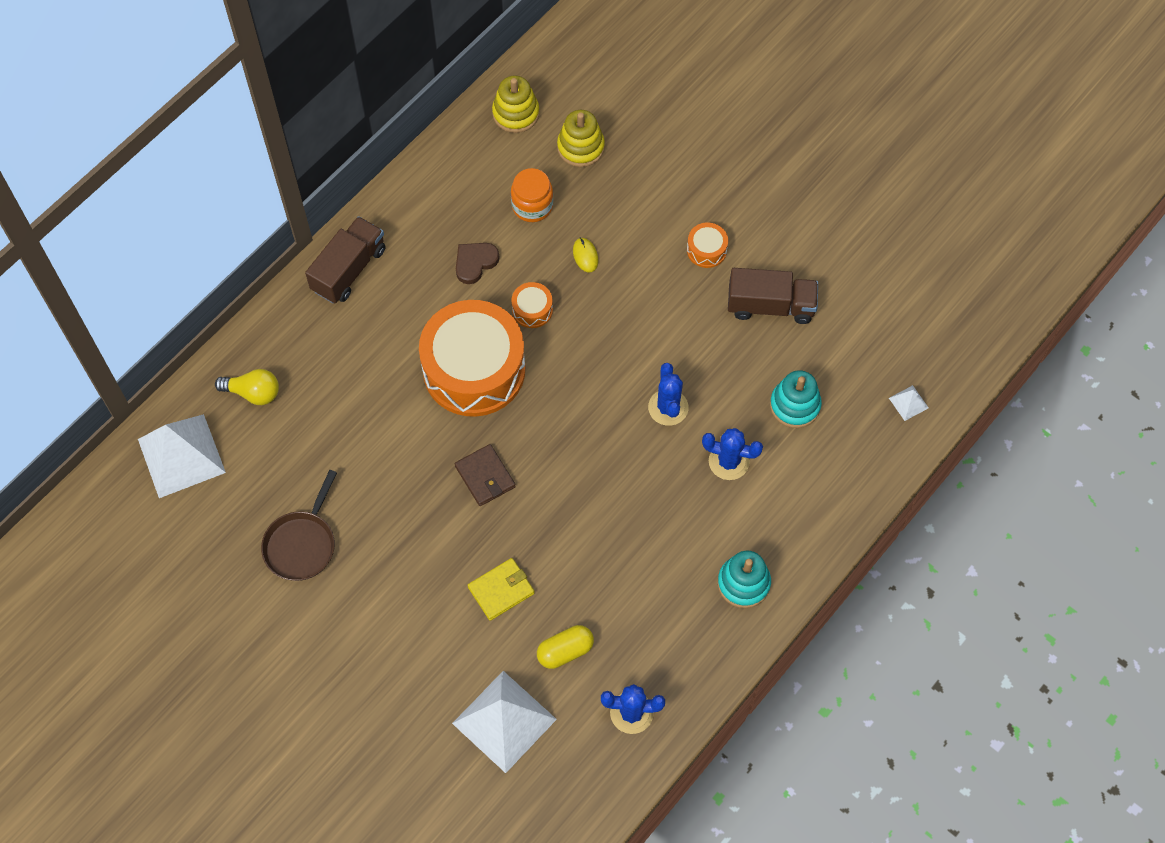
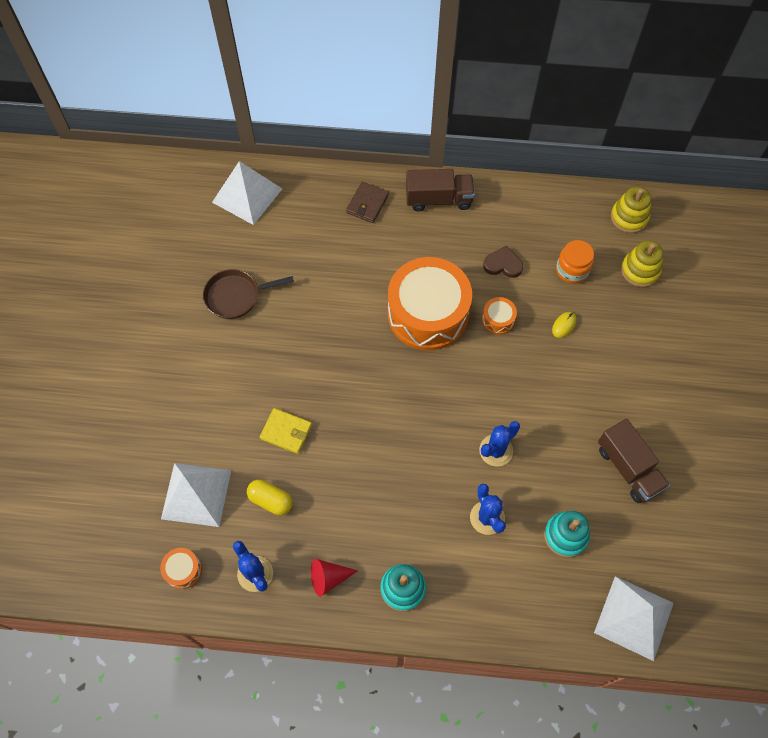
camera: 55 degrees right, 0 degrees up
yellow light bulb [215,369,279,405] -> none
brown wallet [455,444,516,506] -> brown wallet moved to [346,182,389,223]
orange drum [687,223,728,268] -> orange drum moved to [160,548,202,589]
white pyramid [889,385,928,421] -> white pyramid [594,576,674,661], size x2.37
none -> red cone [311,559,358,597]

